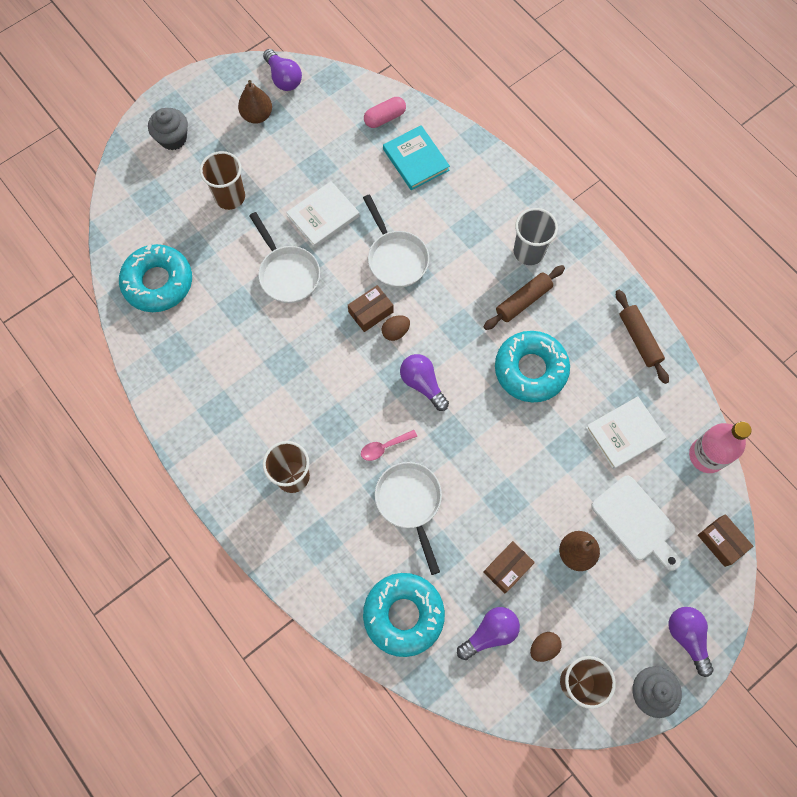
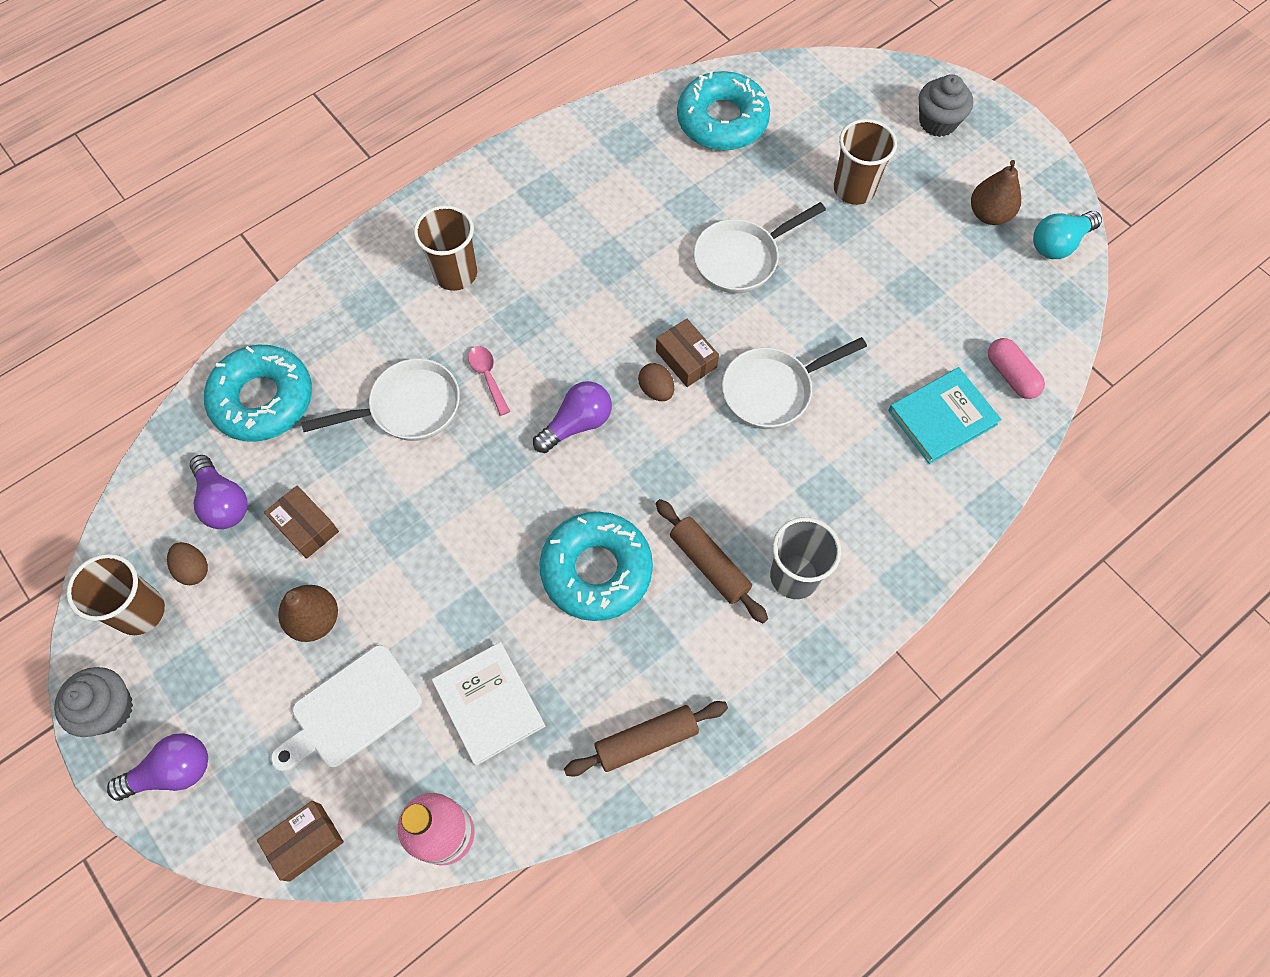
camera: 90 degrees right, 5 degrees down
purple light bulb [263,49,302,91] -> turquoise light bulb [1033,211,1102,259]
white book [286,181,360,248] -> none

